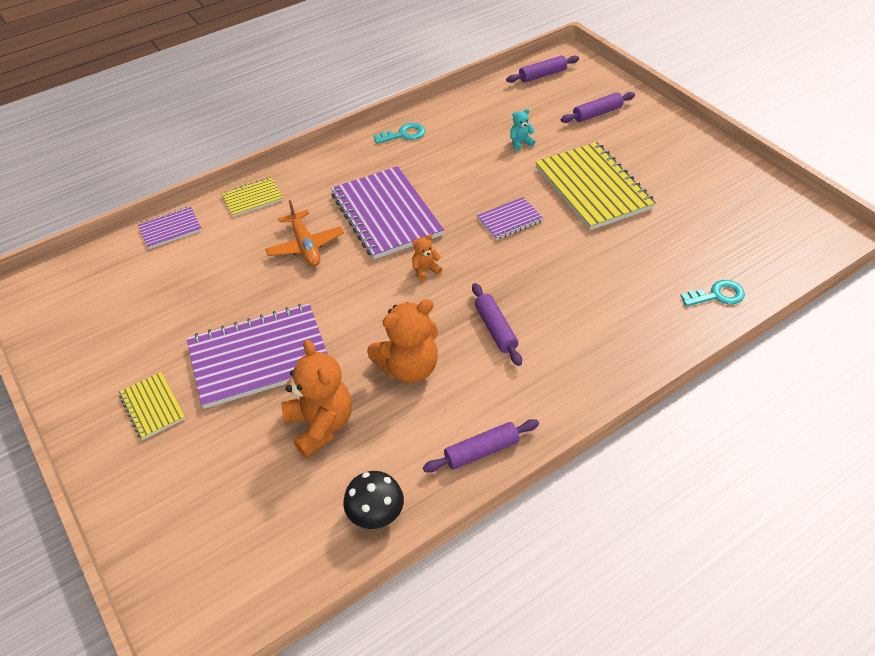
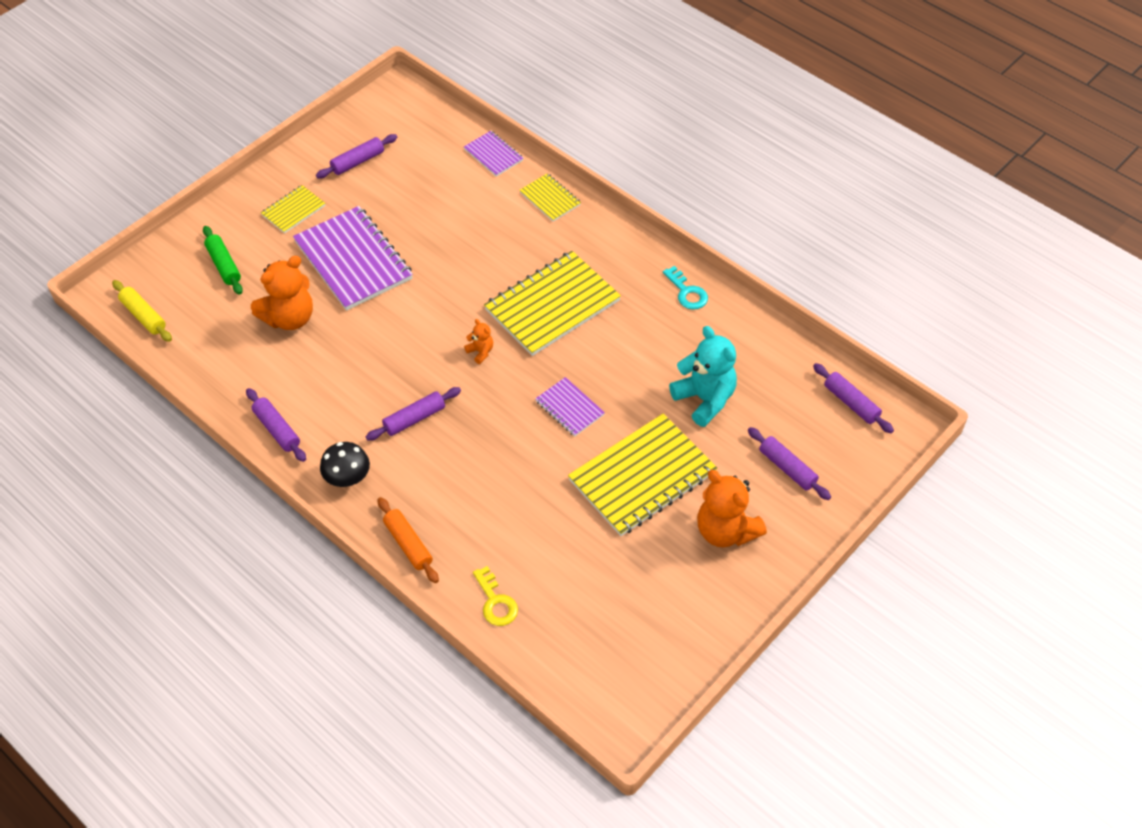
camera: 75 degrees right, 5 degrees up
orange plane [265,200,344,266] -> none
purple notebook [331,166,444,259] -> yellow notebook [484,251,621,356]
black mushroom [343,471,404,529] -> black mushroom moved to [320,442,370,487]
orange teddy bear [367,299,438,383] -> orange teddy bear moved to [697,470,767,548]
turquoise teddy bear [510,109,535,150] -> turquoise teddy bear [669,326,737,427], size x2.16
turquoise key [680,280,745,307] -> yellow key [473,566,518,626]
none -> yellow rolling pin [112,280,172,342]
none -> green rolling pin [203,226,243,295]
none -> purple rolling pin [316,134,397,178]
none -> orange rolling pin [377,497,439,583]

